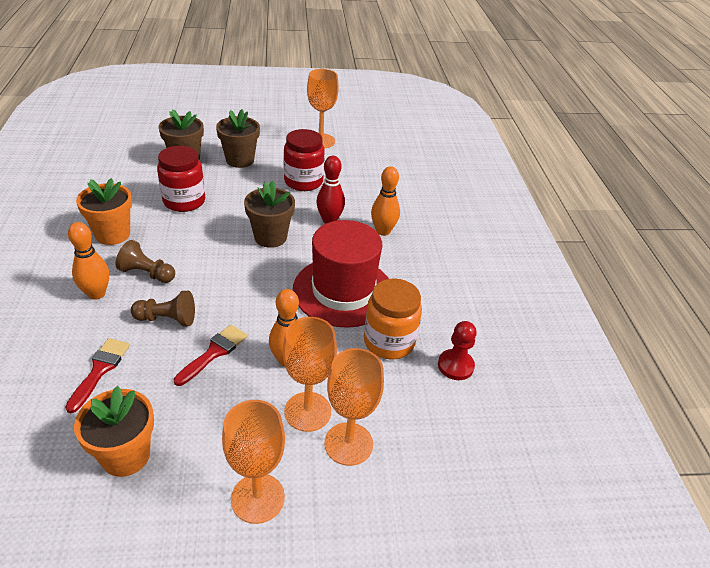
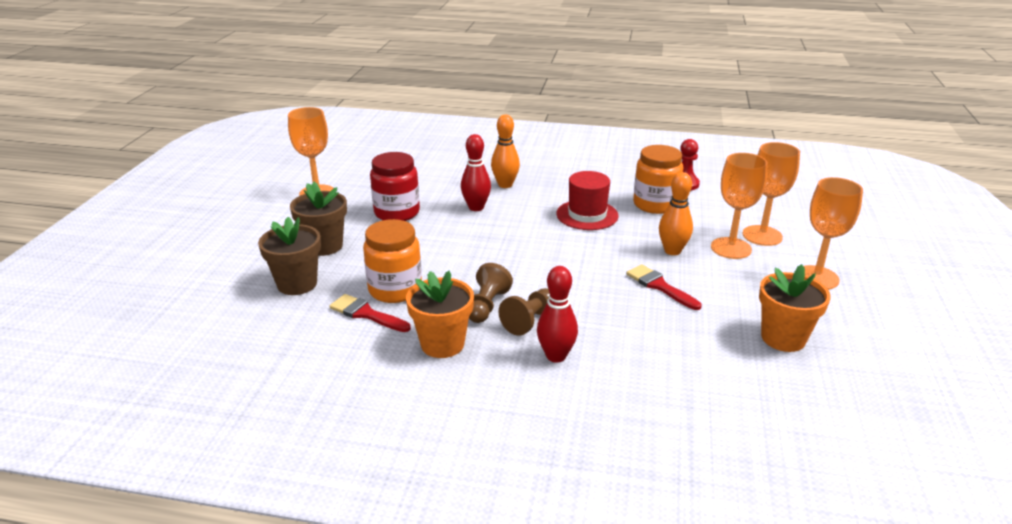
camera: 70 degrees left, 10 degrees down
red brush [65,338,130,413] -> red brush moved to [329,294,411,332]
orange bowling pin [68,222,109,300] -> red bowling pin [537,266,578,362]
brown pawn [131,291,195,326] -> brown pawn moved to [469,263,513,323]
red jar [157,146,205,212] -> orange jar [363,219,422,303]
brown flower pot [244,181,295,248] -> none
red hat [293,220,389,328] -> red hat [556,171,619,230], size x0.64

